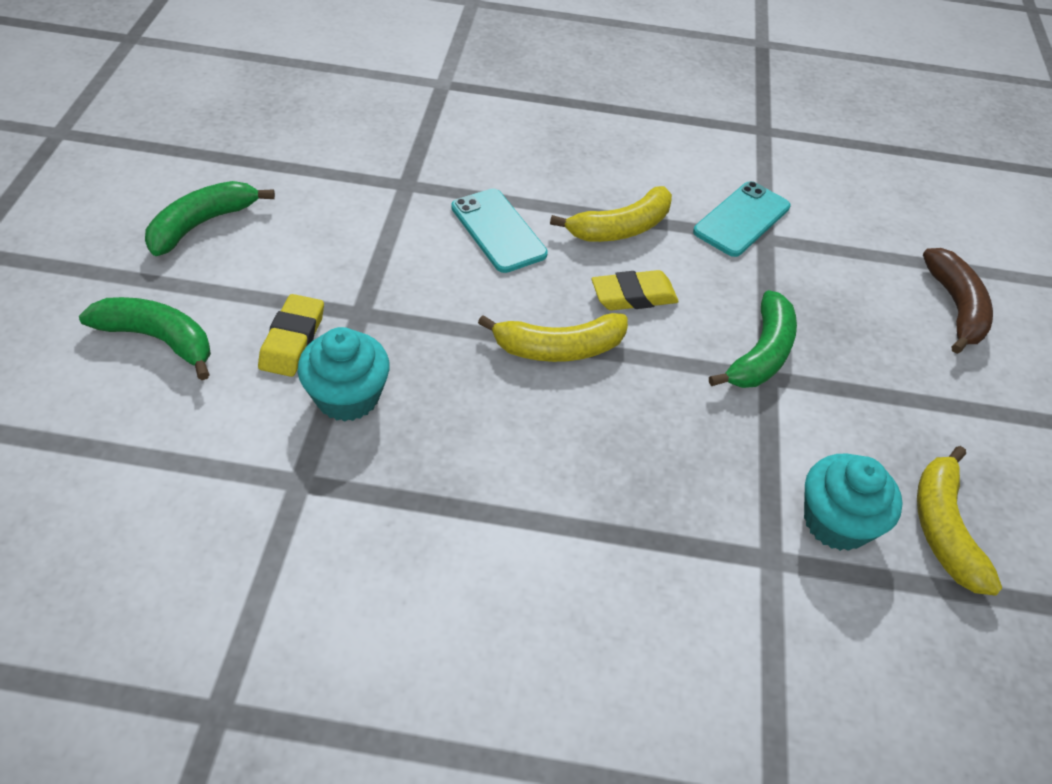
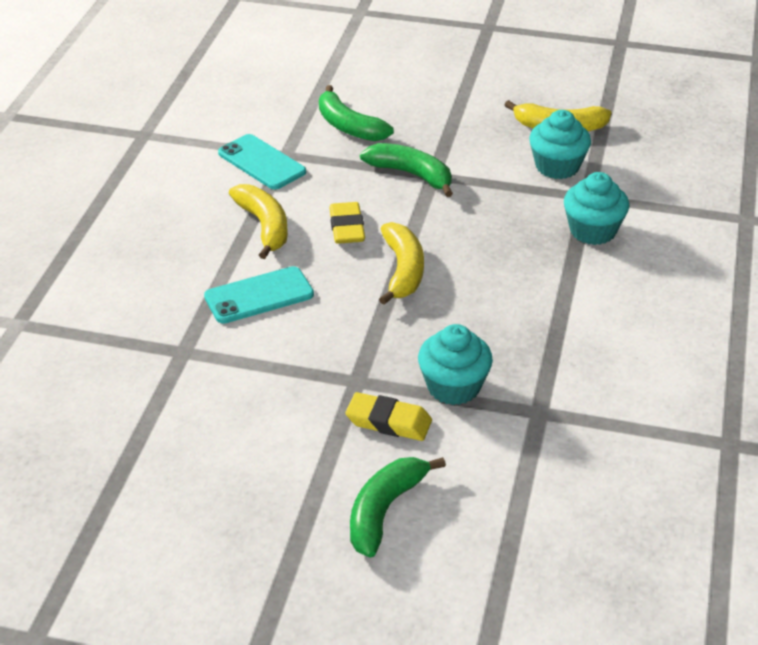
camera: 80 degrees left, 10 degrees down
green banana [145,181,275,256] -> green banana moved to [319,85,393,141]
brown banana [923,248,993,354] -> none
none -> turquoise cupcake [564,172,629,245]

